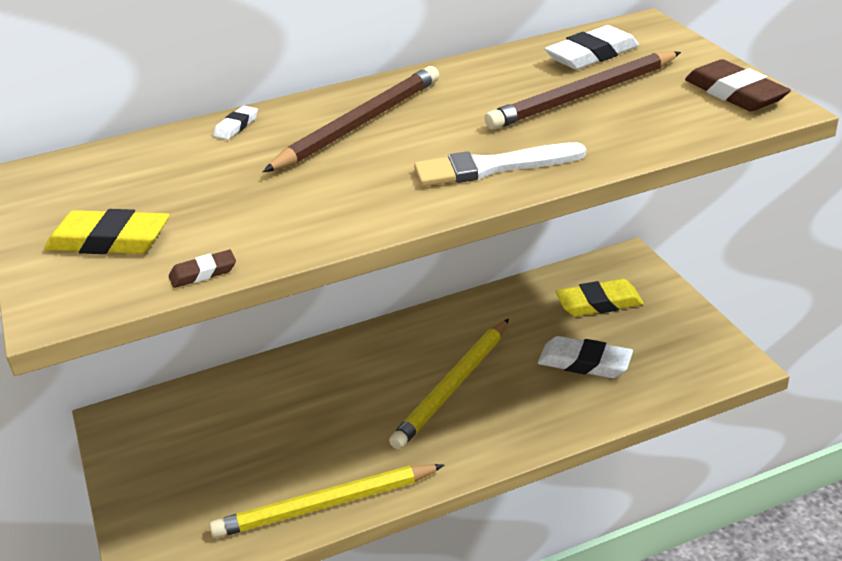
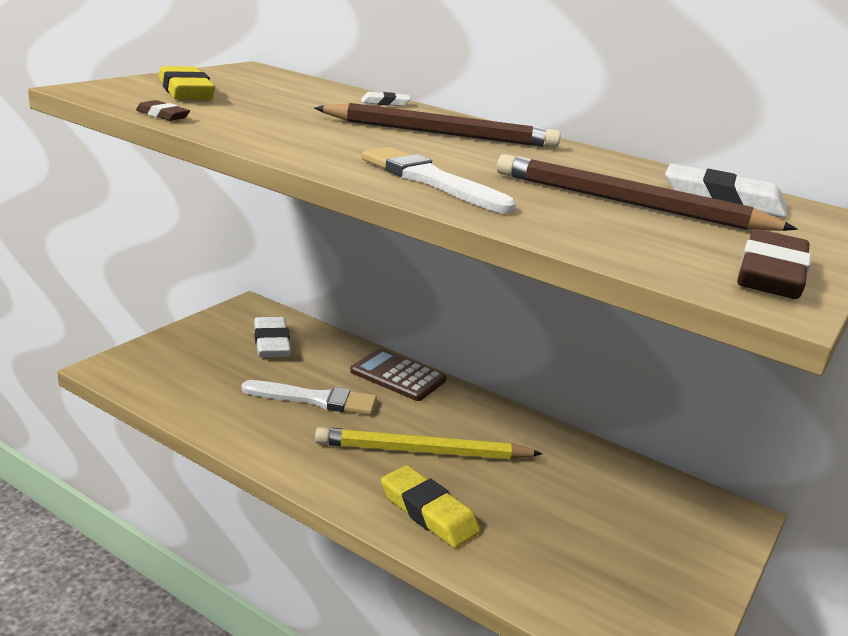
camera: 50 degrees right, 10 degrees down
yellow pencil [209,464,444,538] -> none
white eraser [538,336,633,378] -> white eraser moved to [254,317,291,357]
yellow eraser [555,279,644,317] -> yellow eraser moved to [381,465,481,548]
none -> white brush [242,380,377,415]
none -> brown calculator [350,348,446,401]

